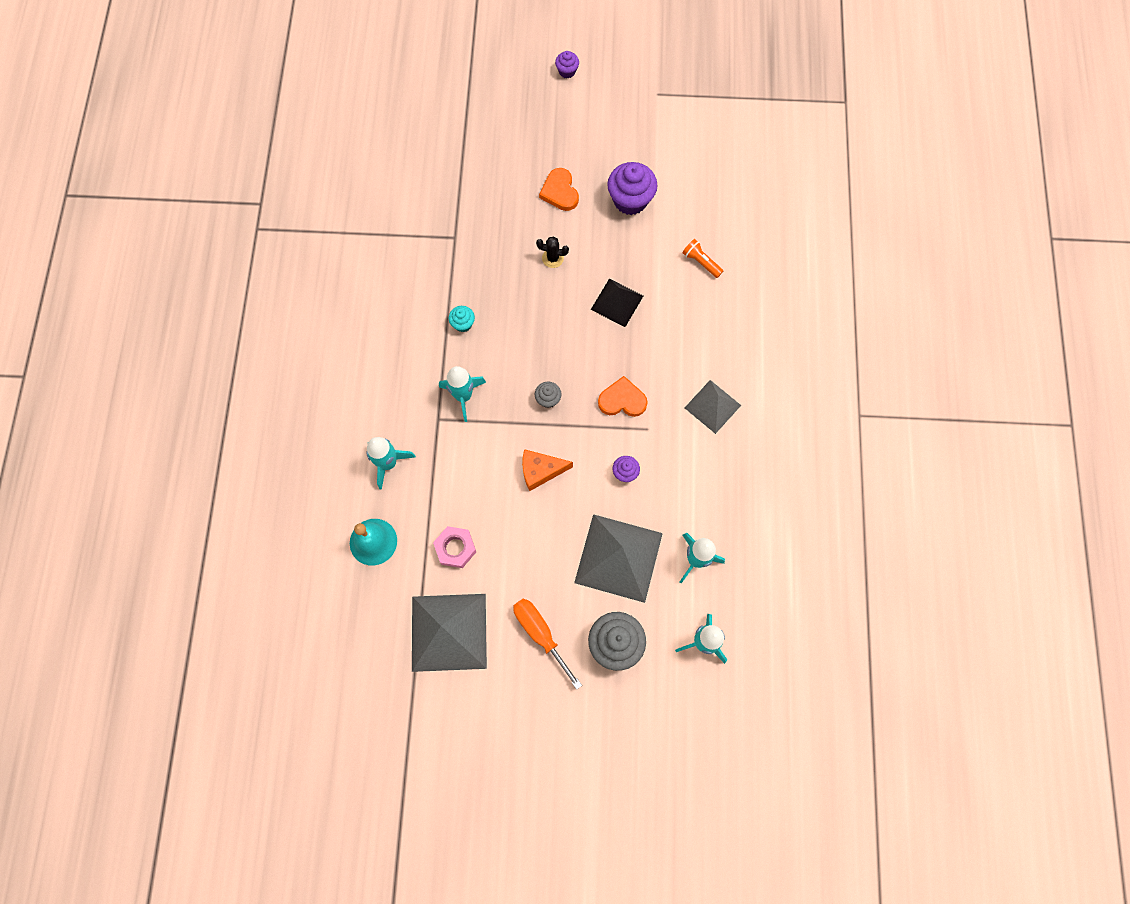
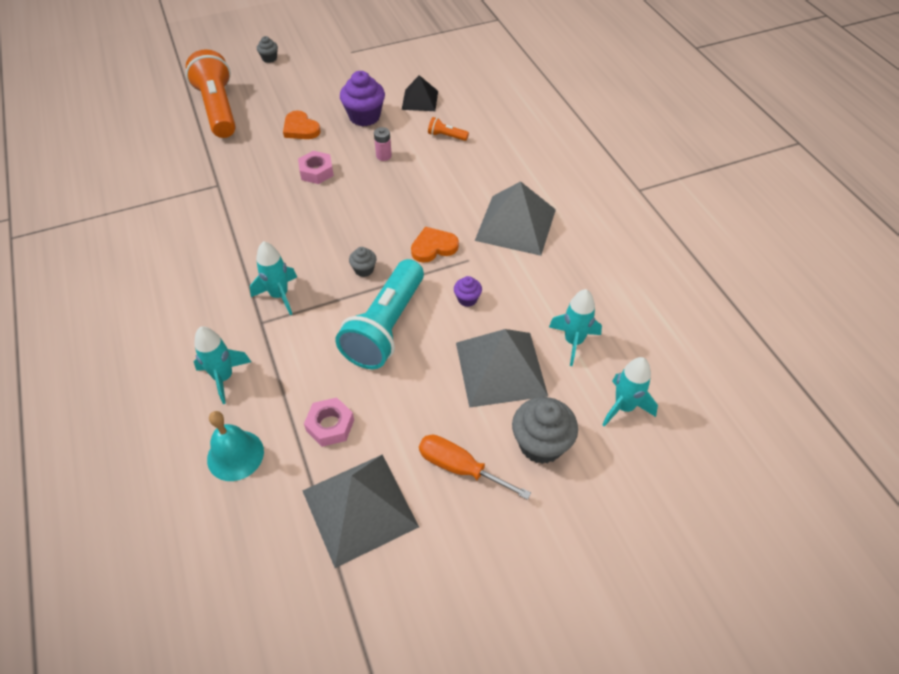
camera: 25 degrees left, 20 degrees down
turquoise cupcake [449,306,475,332] -> none
orange cheese [522,449,573,491] -> turquoise flashlight [335,259,424,369]
black cactus [536,236,569,268] -> pink nut [298,151,334,184]
purple cupcake [555,51,579,79] -> grey cupcake [257,36,278,63]
black pyramid [591,279,643,327] -> black pyramid moved to [402,75,438,111]
grey pyramid [685,380,741,434] -> grey pyramid [475,181,556,256], size x1.70
none -> orange flashlight [186,49,236,138]
none -> pink battery [374,127,392,161]

